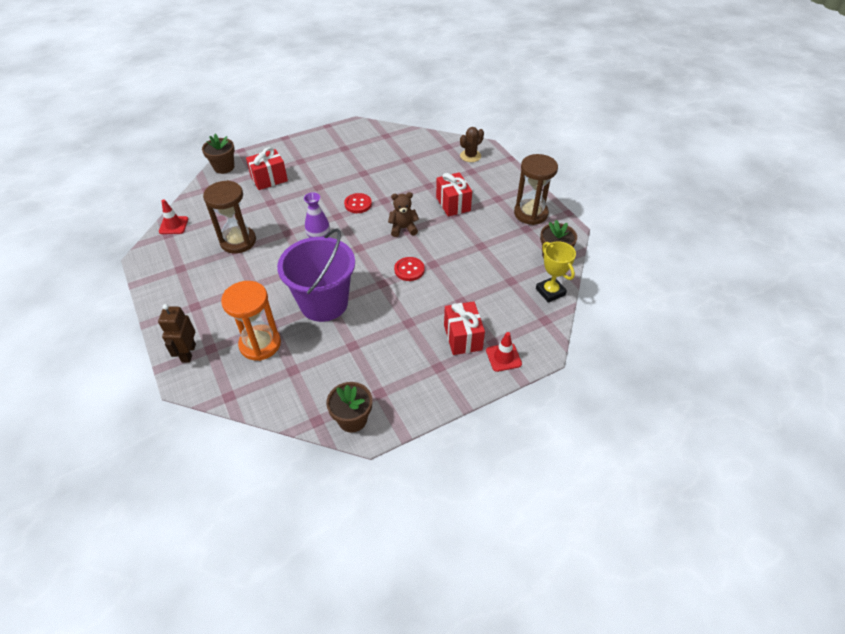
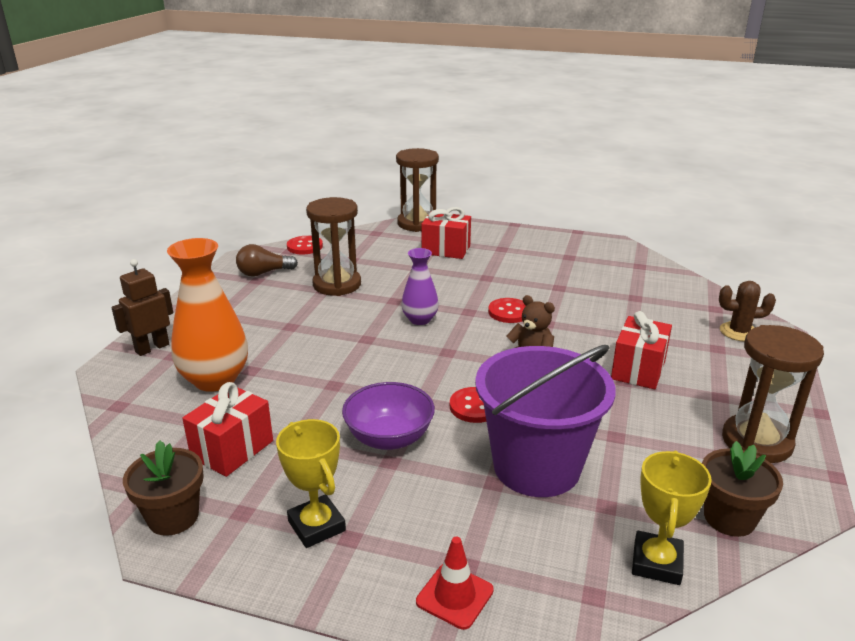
camera: 45 degrees right, 20 degrees down
red traffic cone [159,200,188,234] -> red button [287,236,323,255]
brown flower pot [202,134,235,174] -> brown hourglass [396,148,439,232]
orange hourglass [221,281,281,361] -> orange vase [167,238,248,392]
purple bucket [277,229,355,322] -> purple bucket moved to [475,345,616,497]
red gift [444,301,485,355] -> red gift moved to [182,382,273,477]
none -> brown light bulb [236,244,298,277]
none -> yellow trophy [276,419,346,548]
none -> purple bowl [342,382,435,450]

